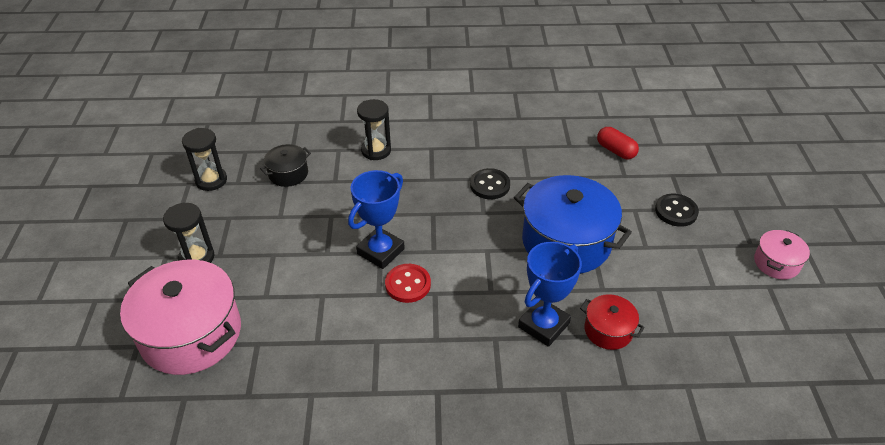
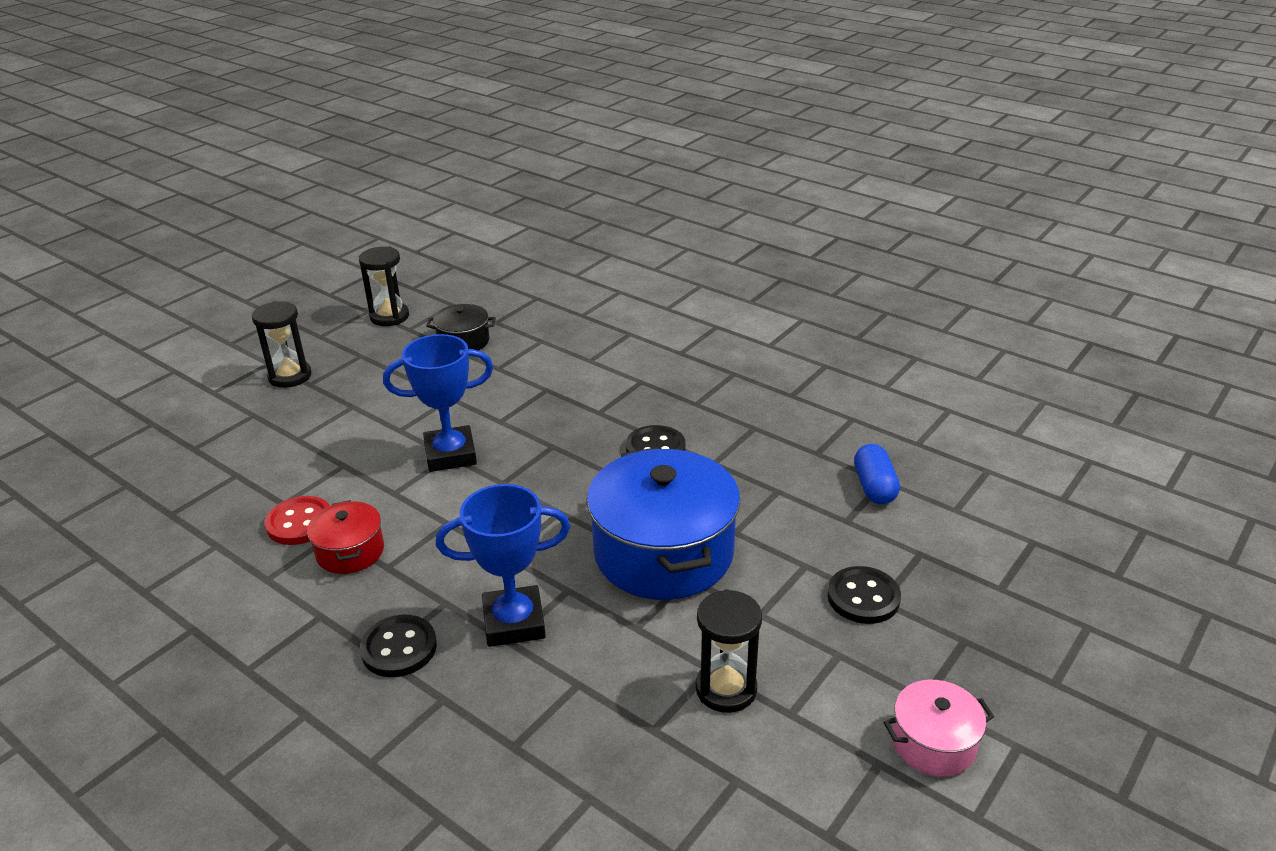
camera: 40 degrees right, 10 degrees down
pink pot [120,260,241,375] -> none
black hourglass [357,99,391,160] -> black hourglass moved to [696,589,762,713]
red button [385,264,431,303] -> red button moved to [265,496,330,545]
red pot [580,294,645,350] -> red pot moved to [307,500,384,574]
red capsule [597,127,639,159] -> blue capsule [854,444,900,505]
none -> black button [360,615,437,677]

